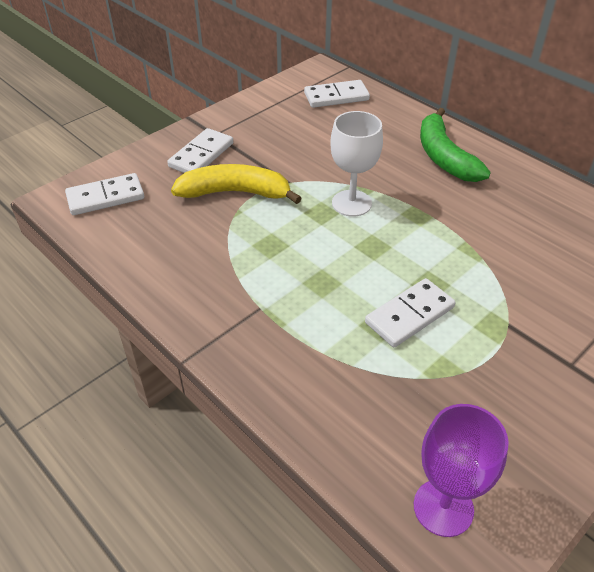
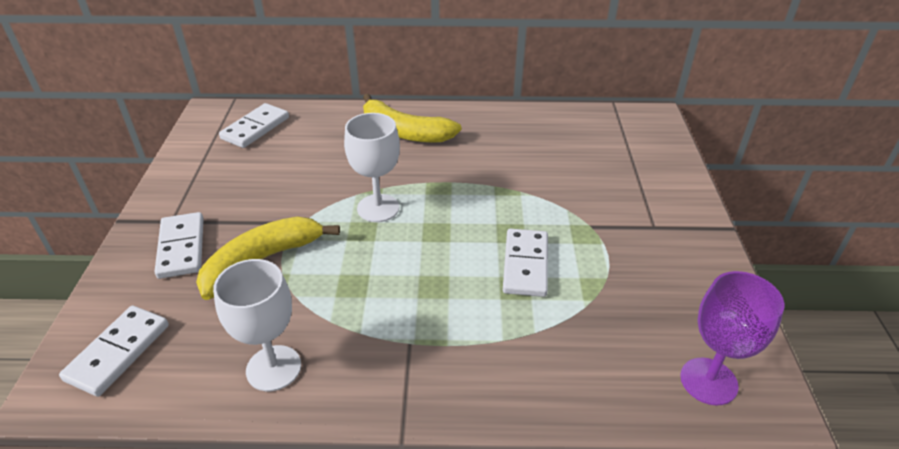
camera: 45 degrees left, 5 degrees down
green banana [420,108,491,182] -> yellow banana [363,94,462,143]
none -> white goblet [213,259,301,391]

